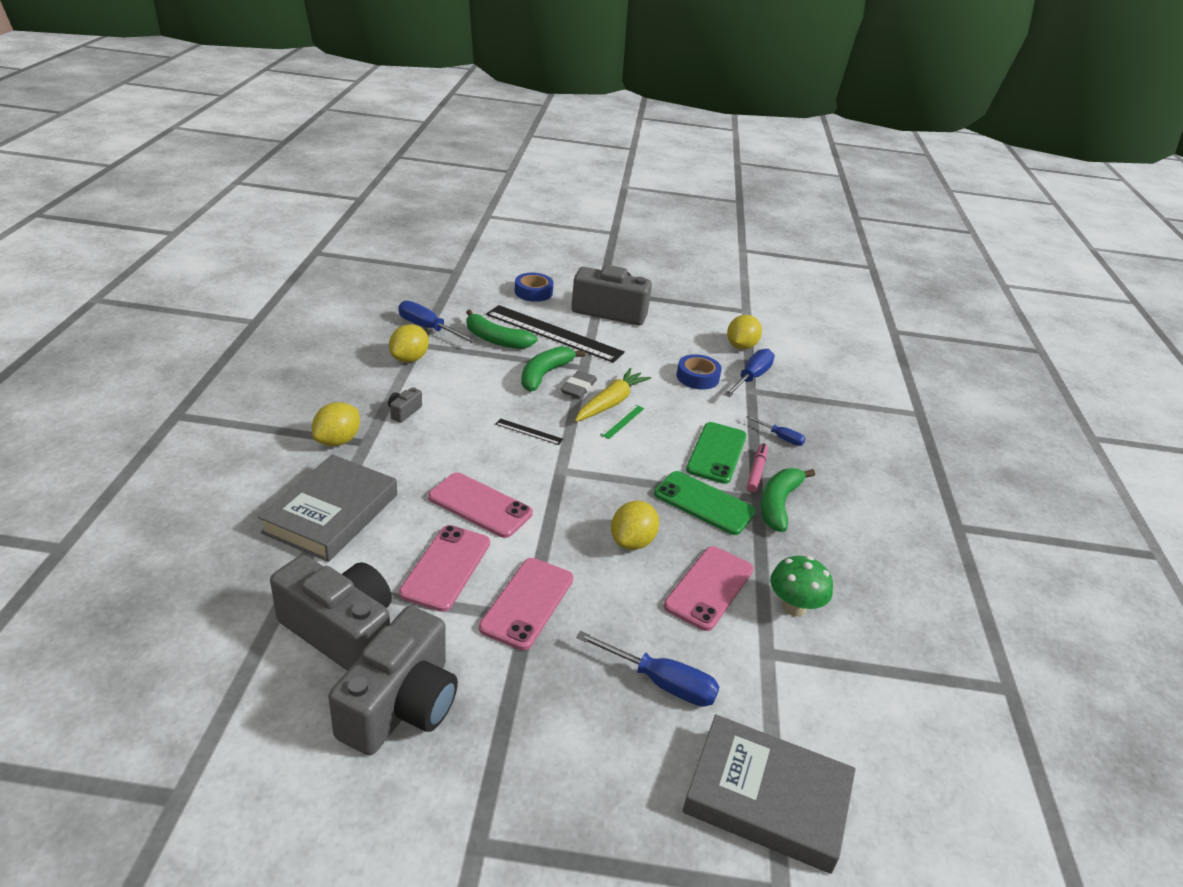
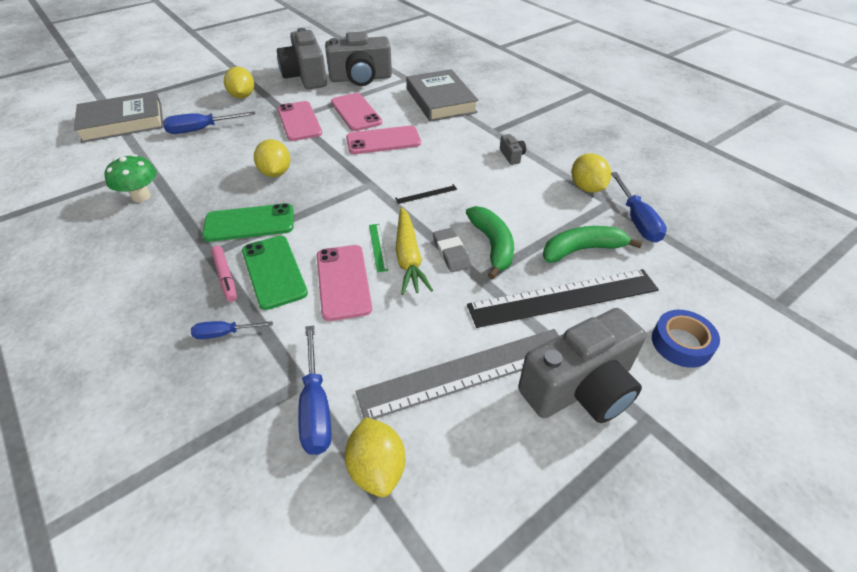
camera: 140 degrees right, 10 degrees up
yellow lemon [312,402,360,446] -> yellow lemon moved to [224,67,254,98]
blue screwdriver [398,301,477,343] -> blue screwdriver turned 90 degrees clockwise [611,172,667,243]
pink phone [664,546,754,631] -> pink phone moved to [317,245,372,321]
blue tape [677,354,722,390] -> none
green banana [761,468,815,532] -> none
none -> grey ruler [356,329,559,419]

